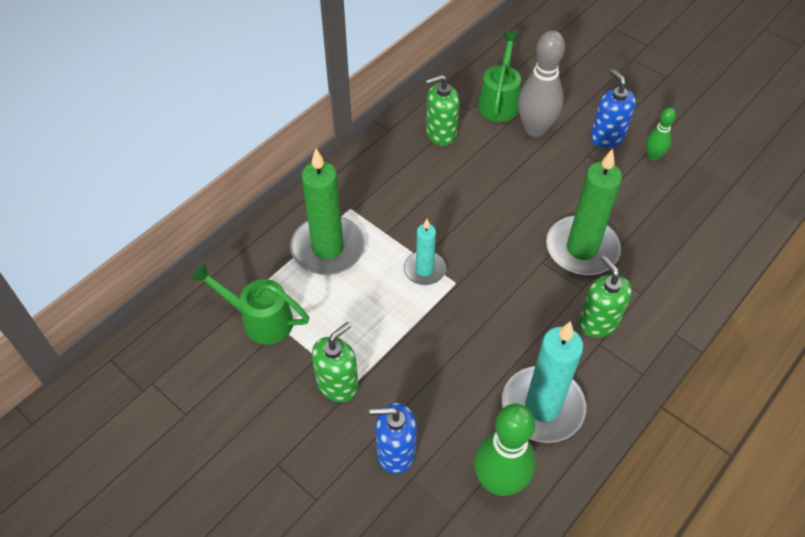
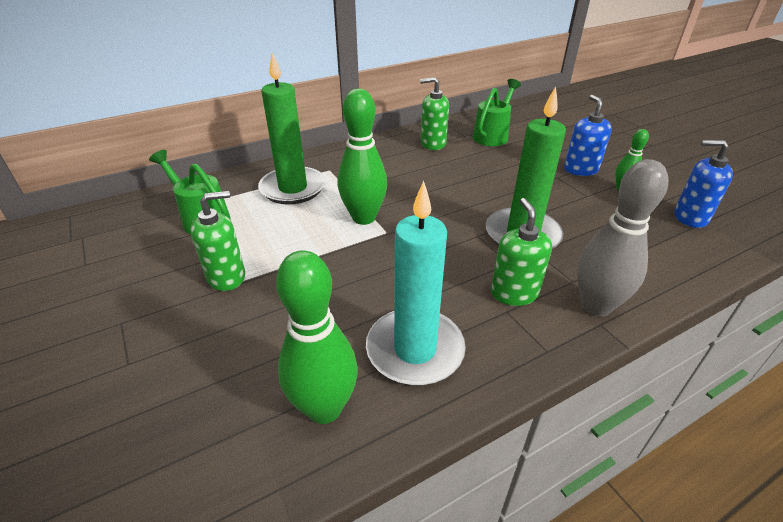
camera: 20 degrees right, 15 degrees down
blue soap dispenser [370,403,417,474] -> blue soap dispenser moved to [674,140,733,228]
turquoise candle [404,219,446,285] -> green bowling pin [338,88,387,225]
grey bowling pin [518,30,565,137] -> grey bowling pin moved to [577,159,668,317]

